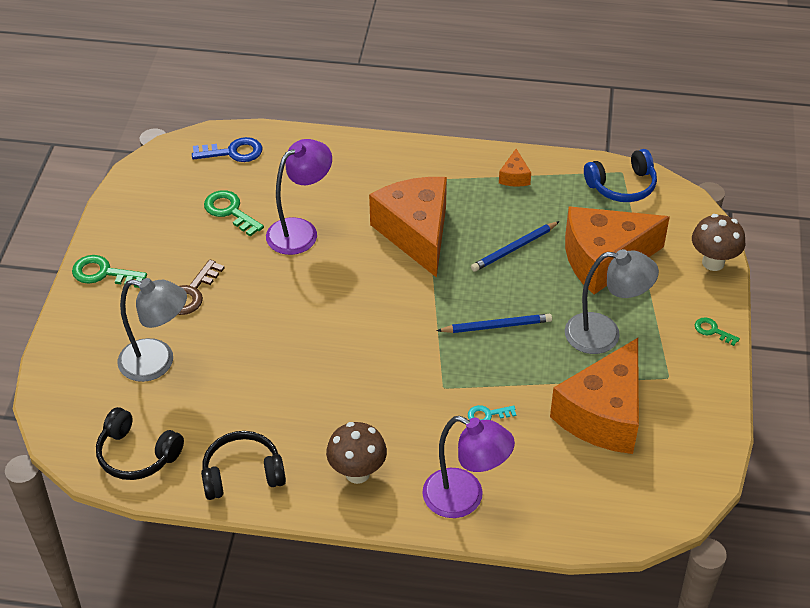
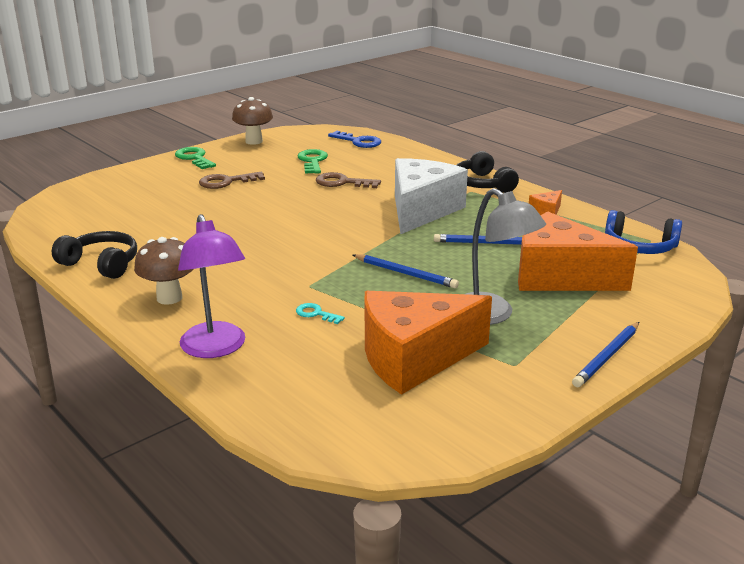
camera: 40 degrees right, 20 degrees down
black headphones [96,407,184,480] -> black headphones moved to [457,151,519,193]
grey lamp [117,278,187,382] -> none
purple lamp [266,139,332,255] -> brown key [316,172,381,188]
orange cheese [369,177,447,278] -> white cheese [395,158,468,234]
brown mushroom [692,214,745,271] -> brown mushroom moved to [232,97,273,145]
green key [695,317,740,346] -> blue pencil [572,322,639,387]

